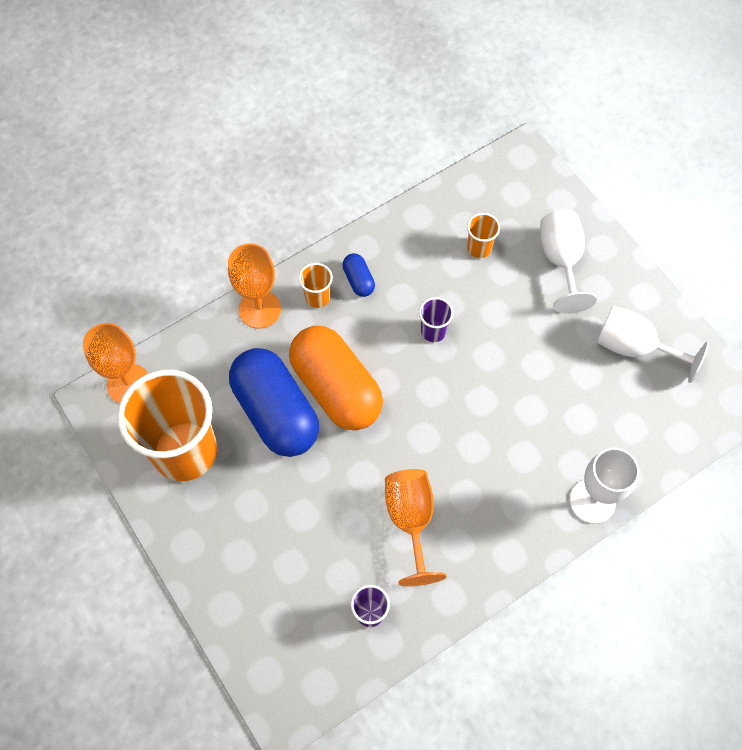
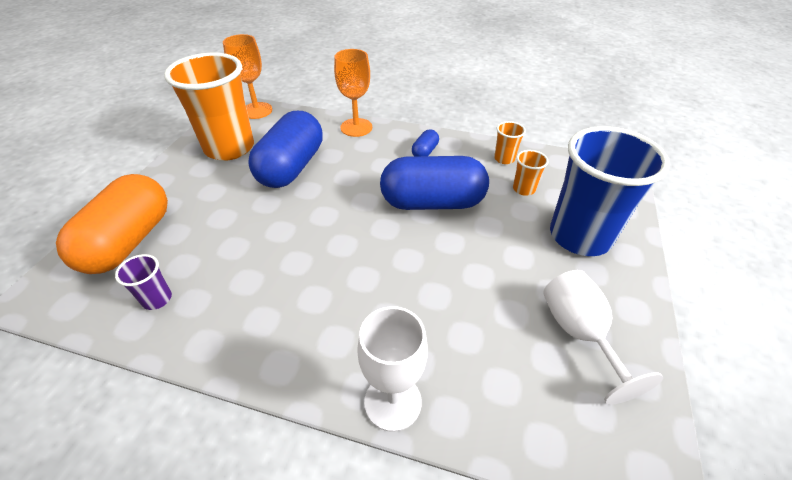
camera: 50 degrees right, 20 degrees down
orange capsule [289,326,383,430] -> orange capsule moved to [56,174,168,274]
orange cup [299,263,333,308] -> orange cup moved to [494,121,526,164]
orange goblet [385,469,447,586] -> none
purple cup [419,297,454,342] -> blue capsule [380,156,489,210]
white goblet [540,210,597,314] -> blue cup [550,126,670,256]

